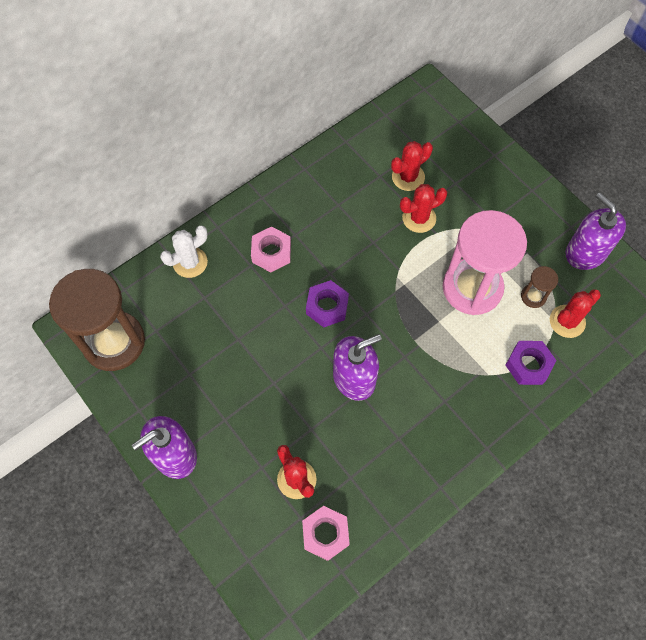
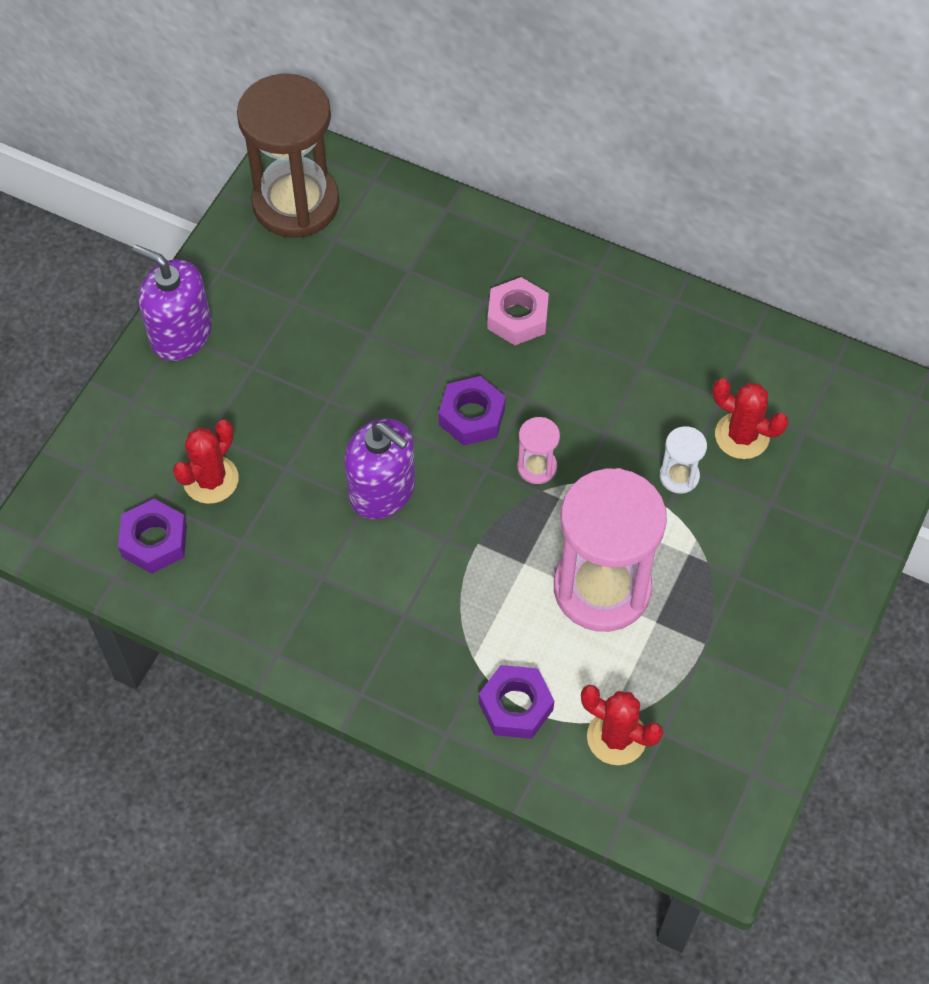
camera: 65 degrees right, 5 degrees down
white cactus [160,226,208,278] -> none
pink nut [302,506,350,561] -> purple nut [118,499,187,574]
red cactus [400,184,447,233] -> white hourglass [660,426,707,494]
brown hourglass [521,266,558,308] -> none
purple soap dispenser [566,193,626,270] -> none
none -> pink hourglass [517,417,560,484]

